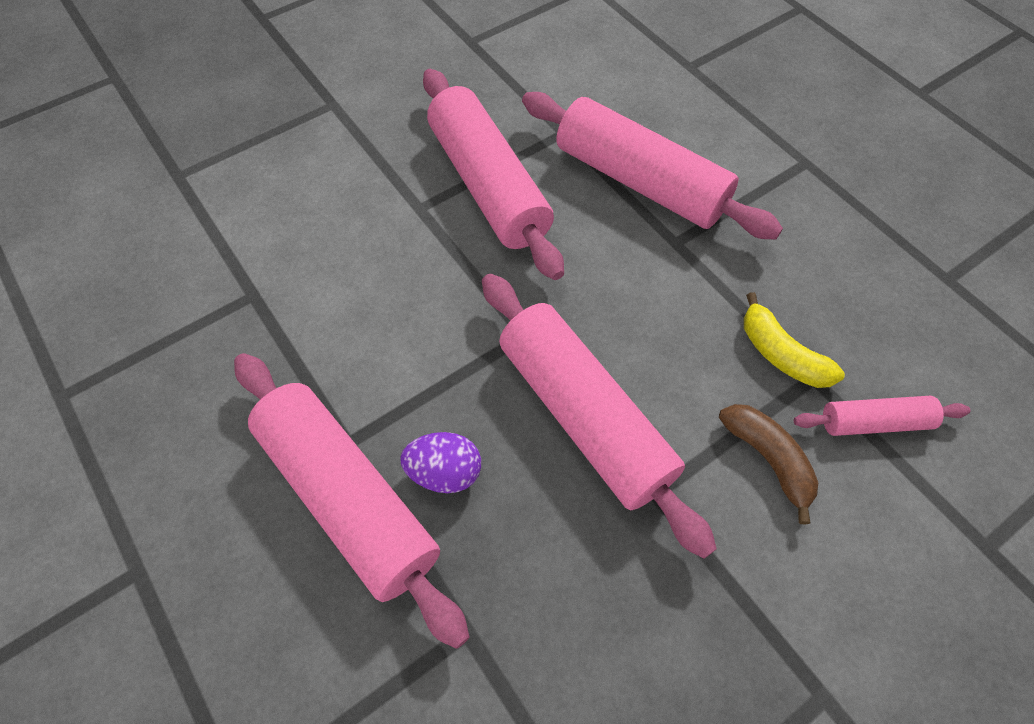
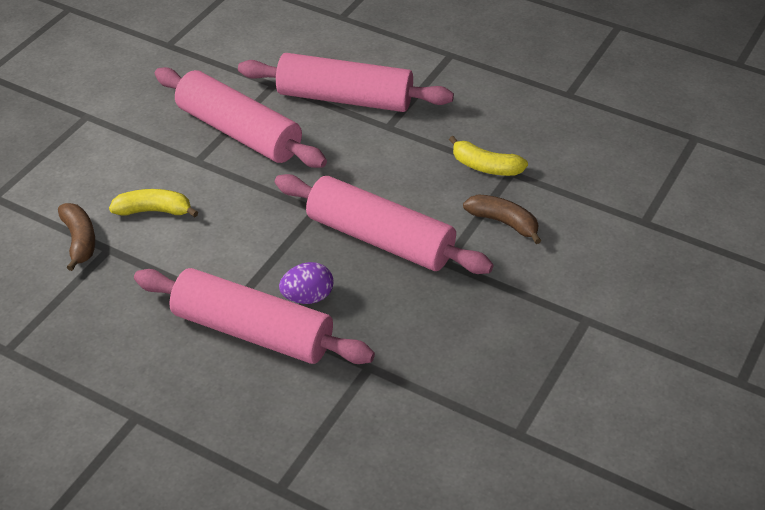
camera: 25 degrees left, 15 degrees down
pink rolling pin [794,396,971,436] -> none
none -> brown banana [58,203,95,271]
none -> yellow banana [109,189,198,217]

